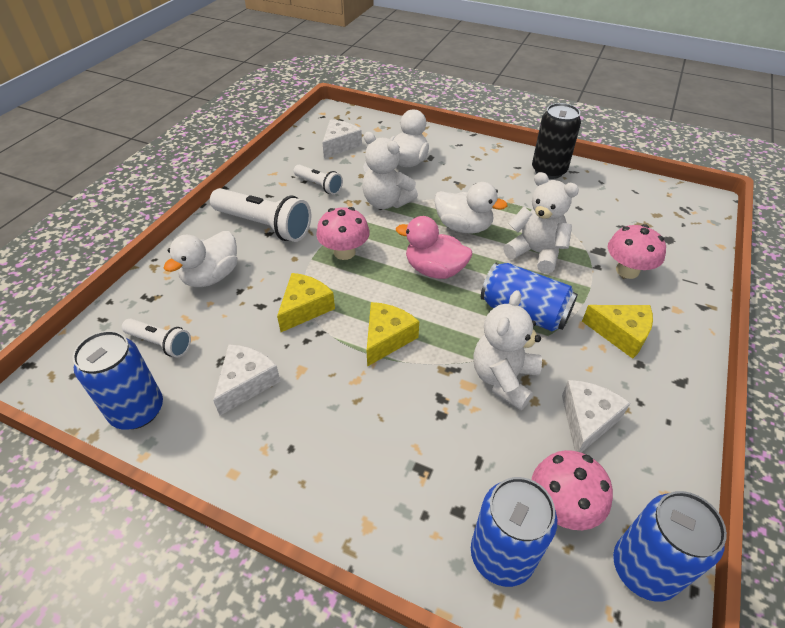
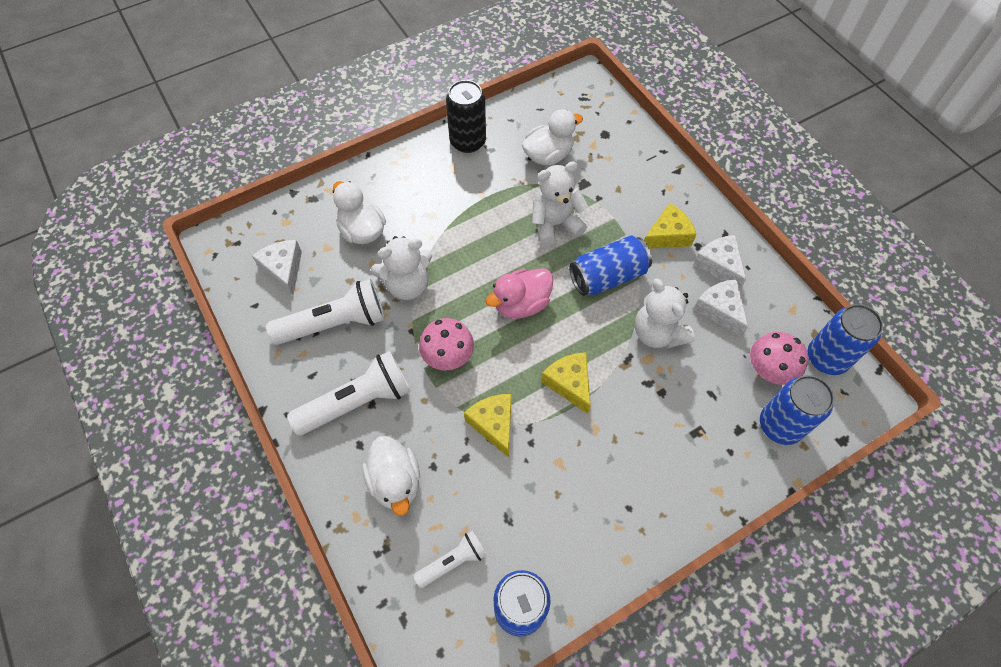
camera: 55 degrees left, 15 degrees up
white cheese [213,344,280,415] -> white cheese moved to [693,235,746,290]
white flashlight [294,165,343,195] -> white flashlight [266,279,385,345], size x1.79
white duck [434,182,507,234] -> white duck moved to [522,109,583,165]
pink mushroom [608,224,666,279] -> none

